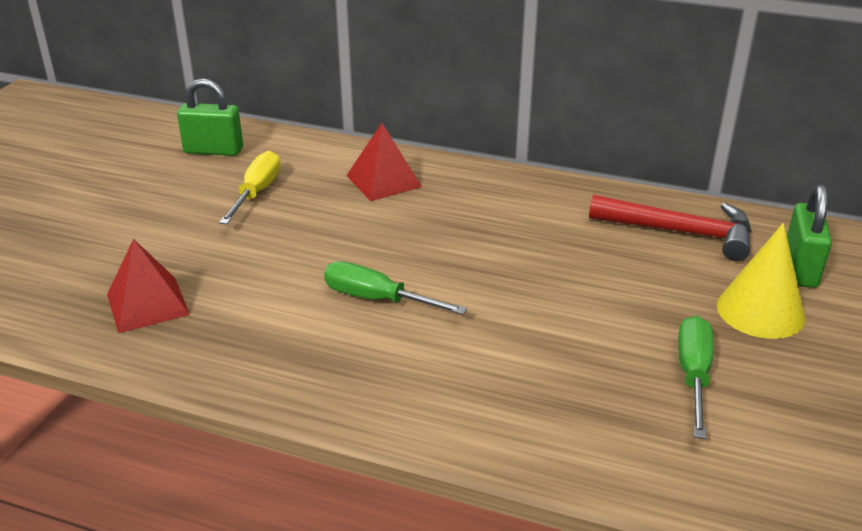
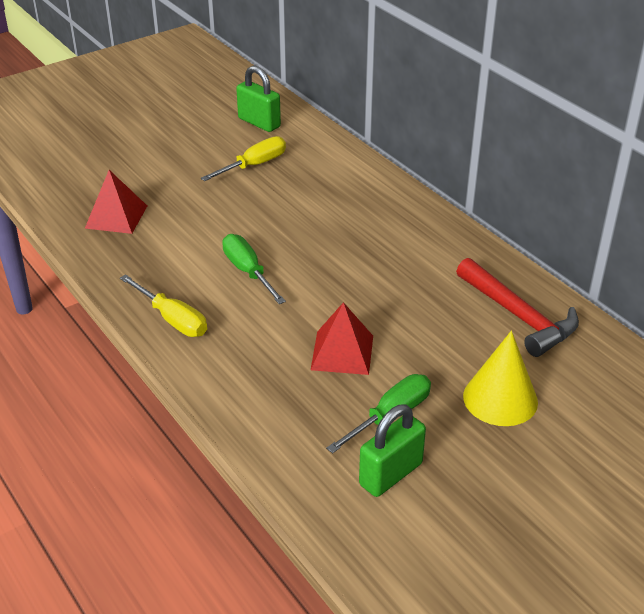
camera: 35 degrees right, 5 degrees up
red pyramid [346,123,422,201] -> red pyramid moved to [311,302,373,375]
green padlock [787,184,832,288] -> green padlock moved to [359,404,426,497]
none -> yellow screwdriver [120,274,207,337]

